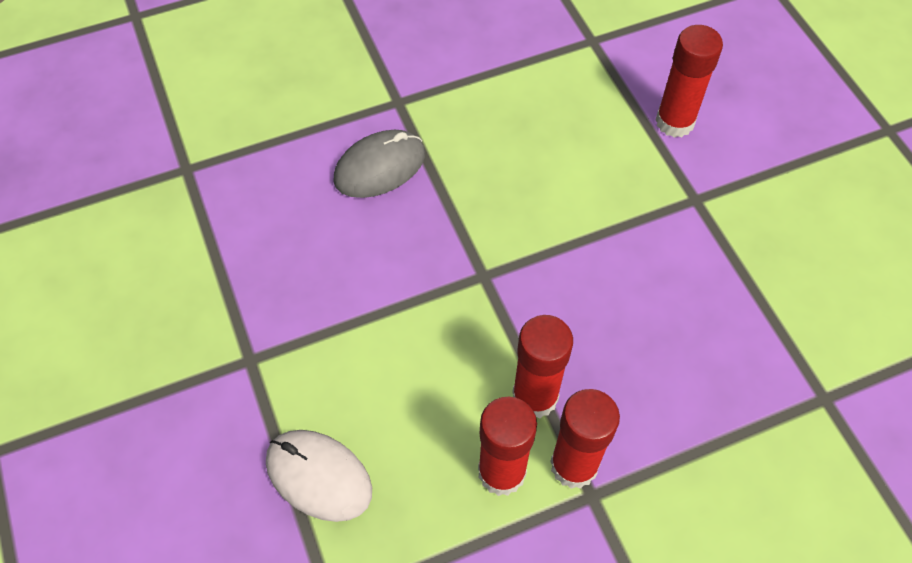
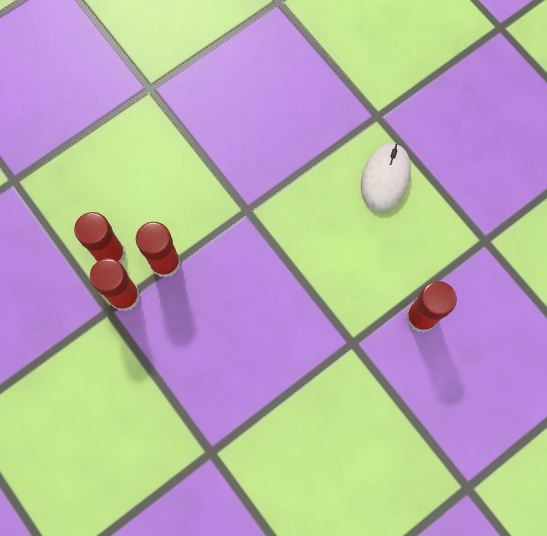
camera: 75 degrees right, 15 degrees up
white mouse [266,430,372,522] -> white mouse moved to [361,143,411,212]
grey mouse [333,130,425,198] -> none

